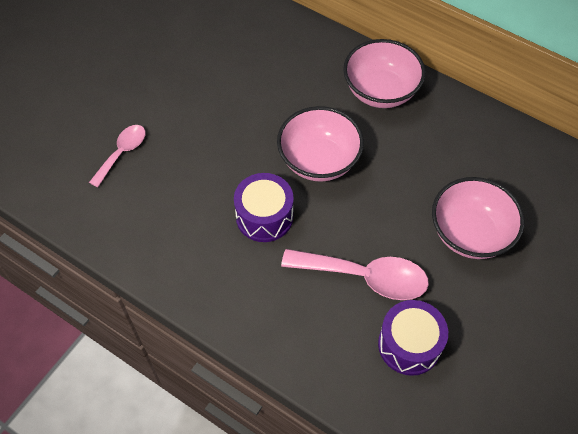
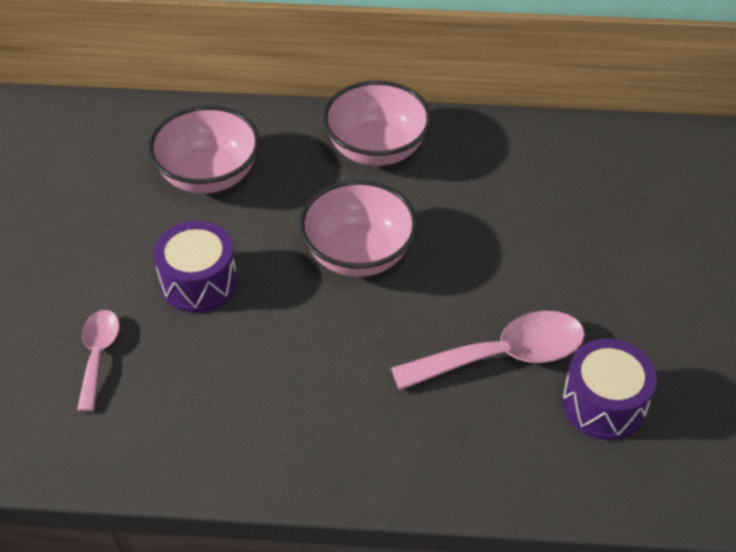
camera: 30 degrees left, 10 degrees down
purple drum [234,173,294,242] -> purple drum moved to [153,221,238,313]
pink bowl [432,177,525,259] -> pink bowl moved to [148,106,260,194]

